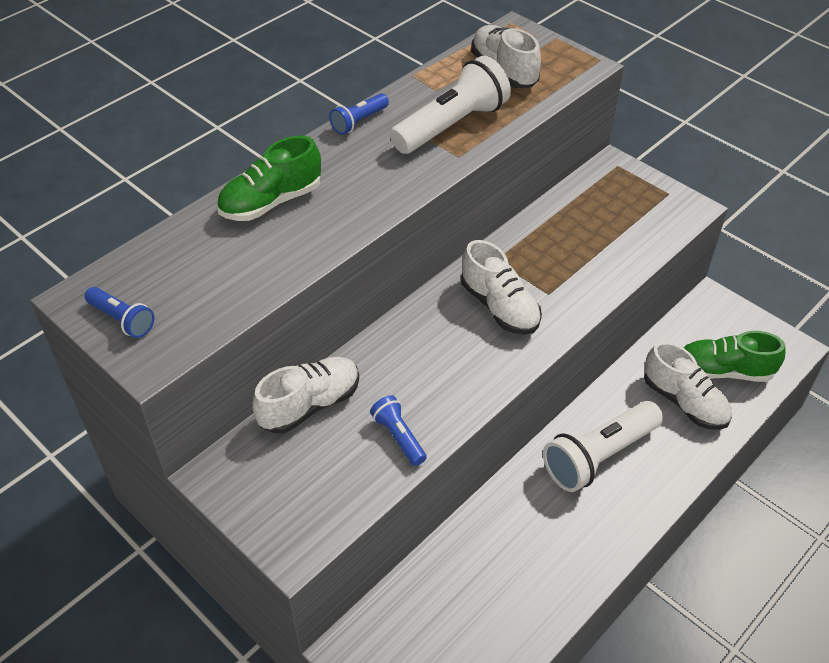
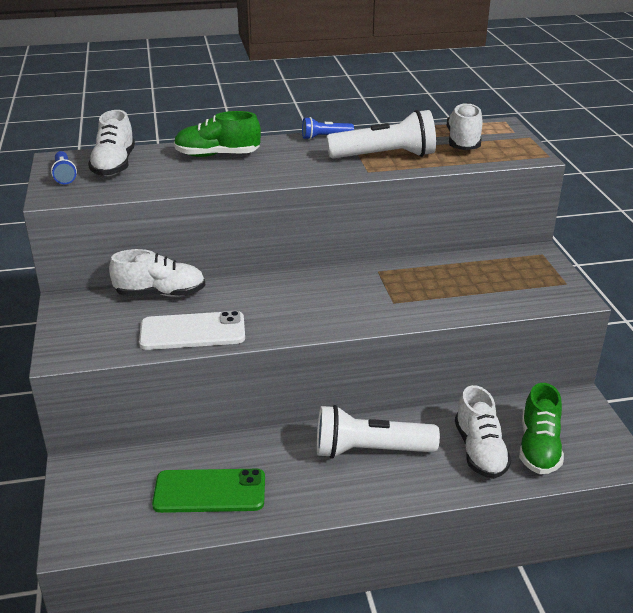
camera: 35 degrees right, 15 degrees down
blue flashlight [370,395,427,466] -> white phone [139,311,245,350]
white shoe [461,240,542,335] -> white shoe moved to [88,110,135,176]
green shoe [684,331,786,382] -> green shoe turned 120 degrees counterclockwise [519,383,564,474]
none -> green phone [152,469,265,513]

